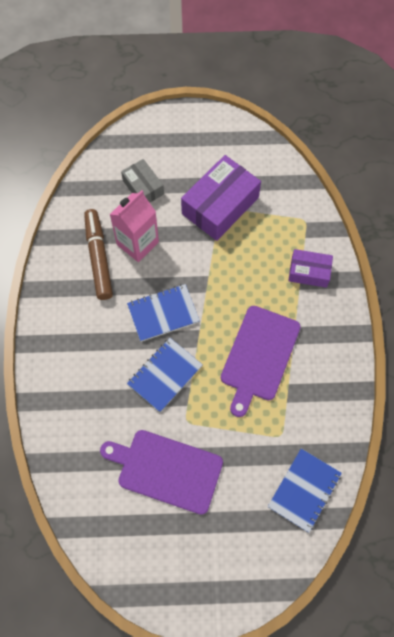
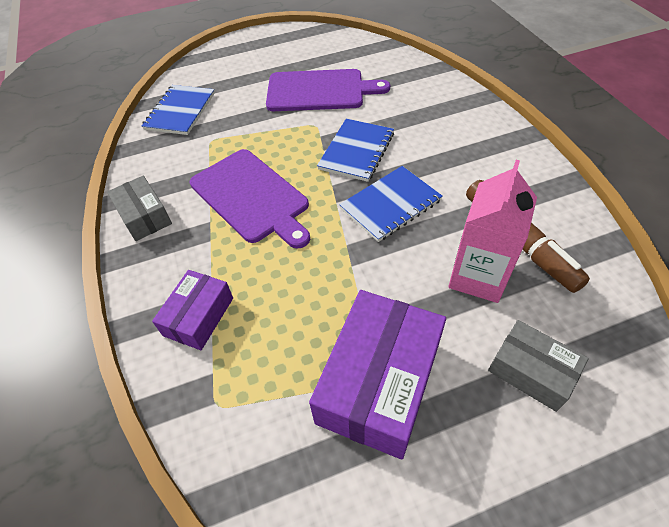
camera: 165 degrees right, 15 degrees down
purple cutting board [221,306,301,417] -> purple cutting board turned 135 degrees clockwise [190,149,310,249]
purple box [288,249,333,288] -> purple box turned 60 degrees counterclockwise [152,270,233,350]
none -> grey box [107,176,172,241]

